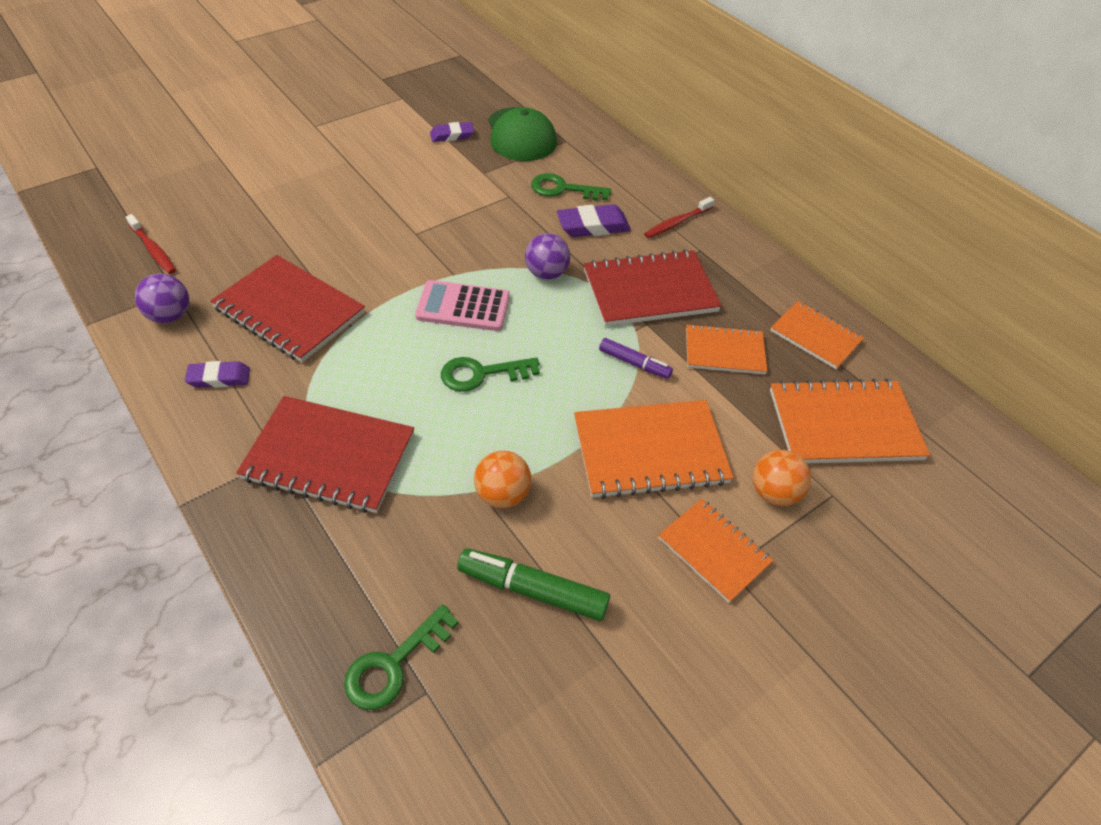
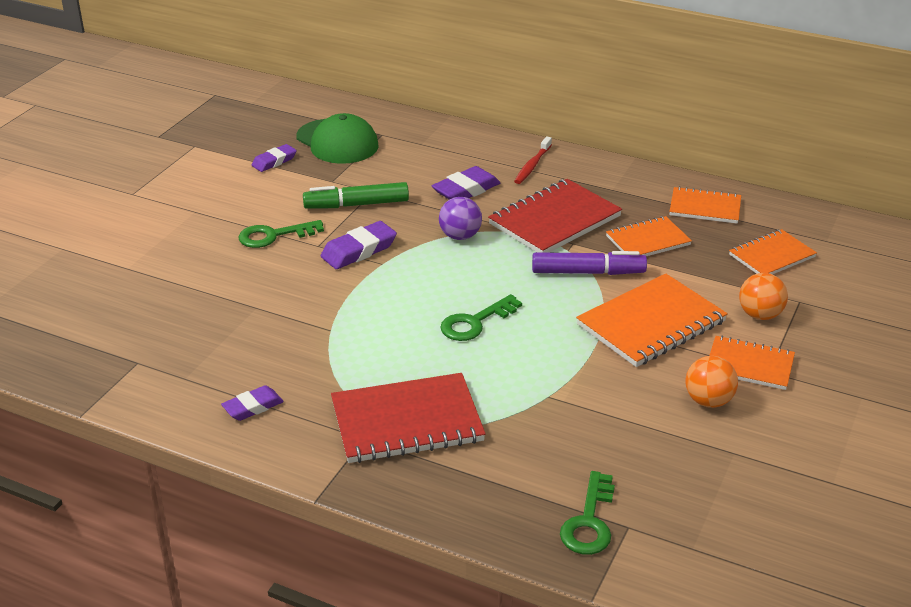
camera: 25 degrees left, 15 degrees down
red toothbrush [126,214,176,274] -> none
purple ball [135,274,189,323] -> none
red notebook [210,255,365,363] -> none
pink calculator [415,280,510,331] -> none
green marker [457,548,610,621] -> green marker moved to [303,182,409,209]
orange ball [474,451,531,508] -> orange ball moved to [686,356,738,408]
green key [531,173,611,201] -> green key moved to [238,220,324,248]
purple marker [599,338,673,379] -> purple marker [532,251,647,275], size x1.61
orange notebook [770,379,930,463] -> orange notebook [729,229,817,274], size x0.62
none -> purple eraser [321,221,397,269]

